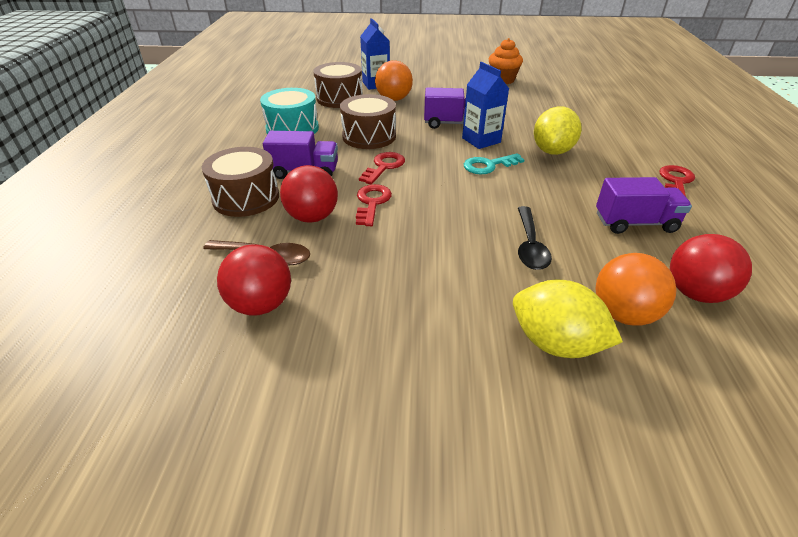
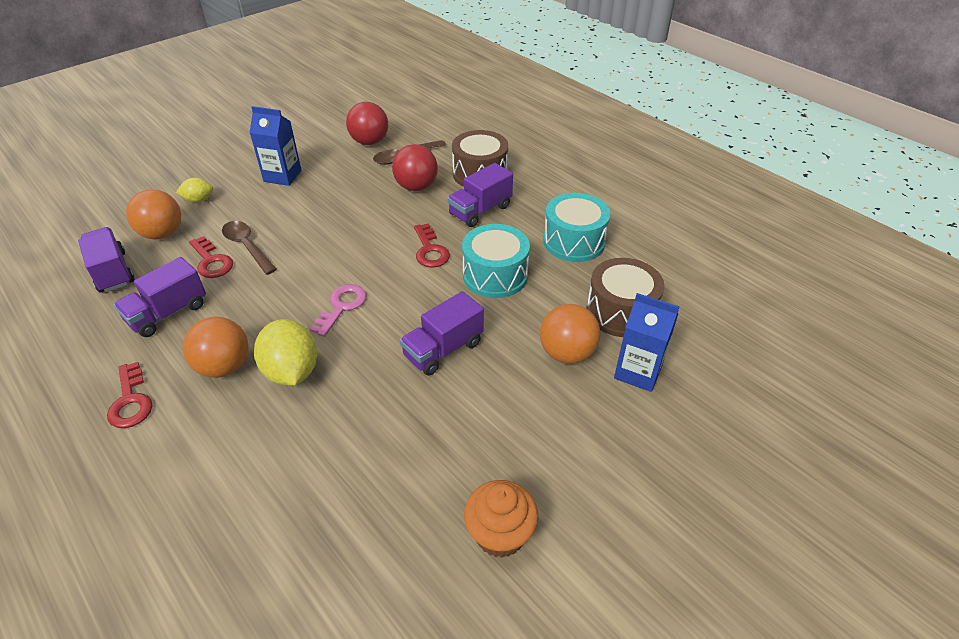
camera: 135 degrees right, 5 degrees up
brown drum [340,94,396,149] -> turquoise drum [462,224,530,298]
red key [356,184,392,226] -> red key moved to [189,236,233,278]
blue carton [462,62,509,149] -> blue carton moved to [250,106,301,186]
turquoise key [464,153,524,174] -> pink key [310,284,367,337]
yellow lemon [513,280,623,358] -> yellow lemon [176,178,213,203], size x0.54
black spoon [518,206,552,270] -> brown spoon [222,221,277,275]
red ball [670,234,752,303] -> purple truck [78,227,135,293]
none -> orange ball [183,317,248,378]

